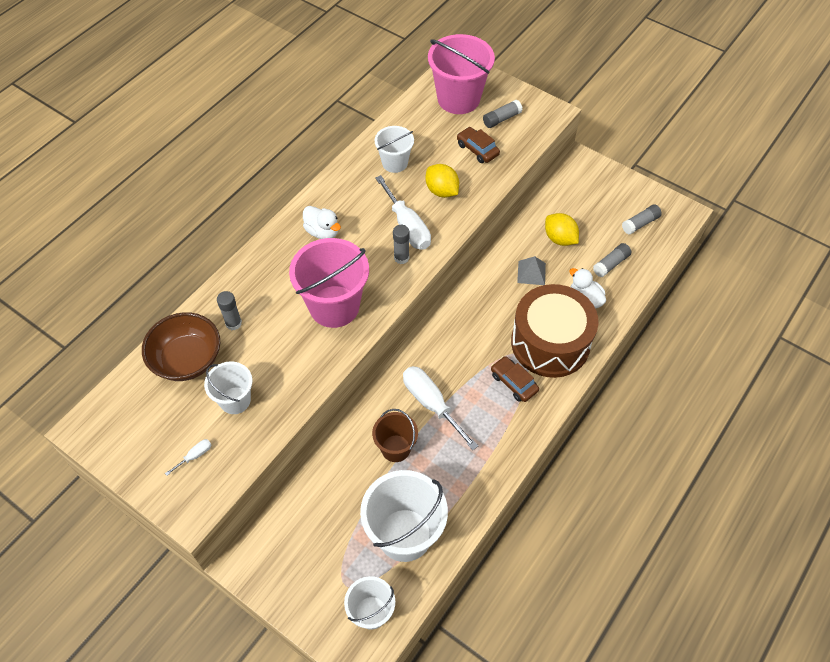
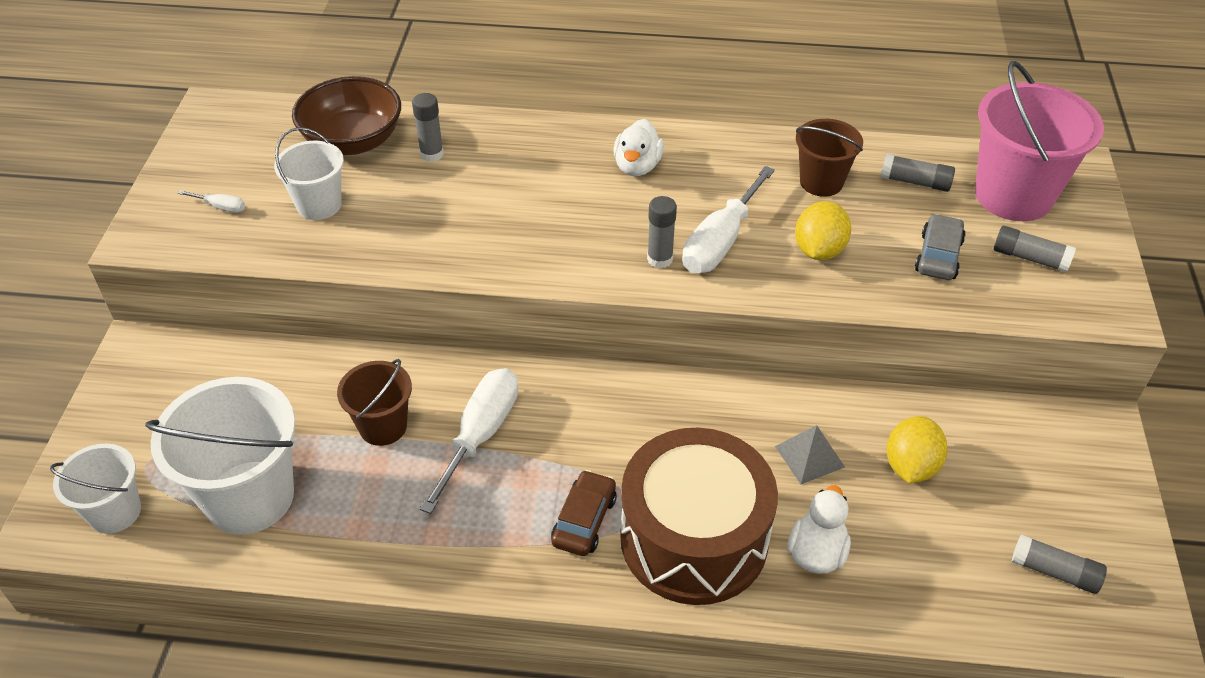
camera: 60 degrees right, 10 degrees down
pink bucket [289,238,369,328] -> none
white bucket [375,126,414,173] -> brown bucket [796,119,863,197]
brown car [457,127,500,163] -> grey car [915,214,966,280]
grey glue stick [593,243,631,277] -> grey glue stick moved to [880,154,955,192]

